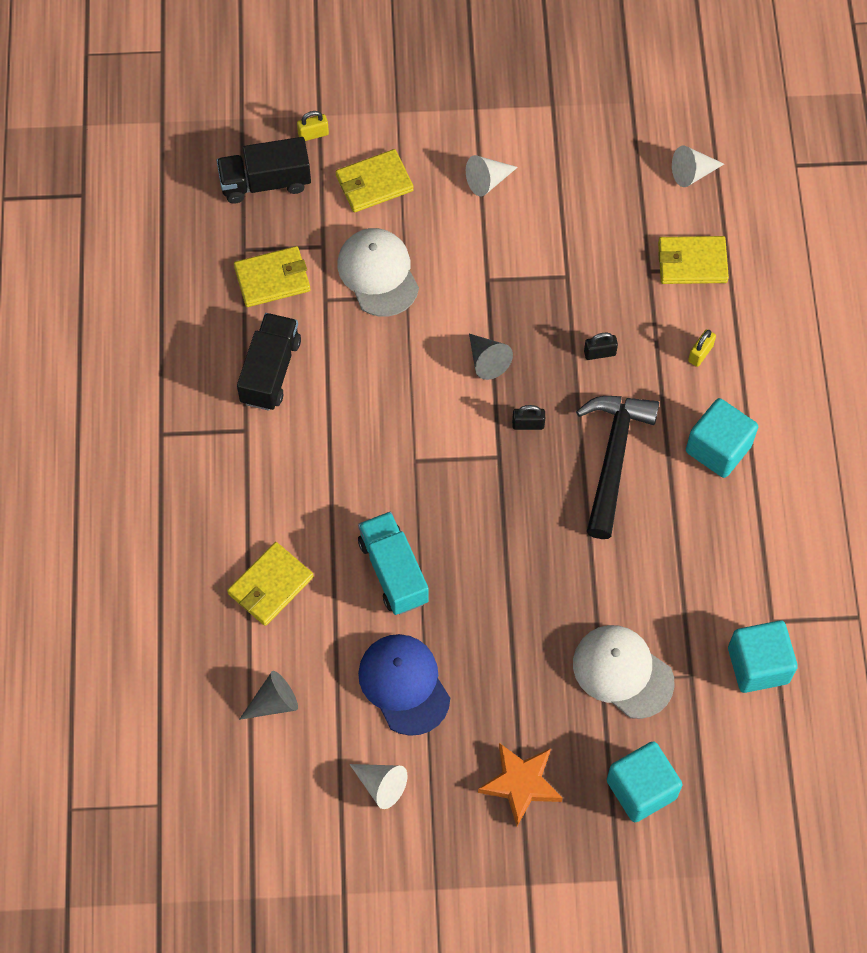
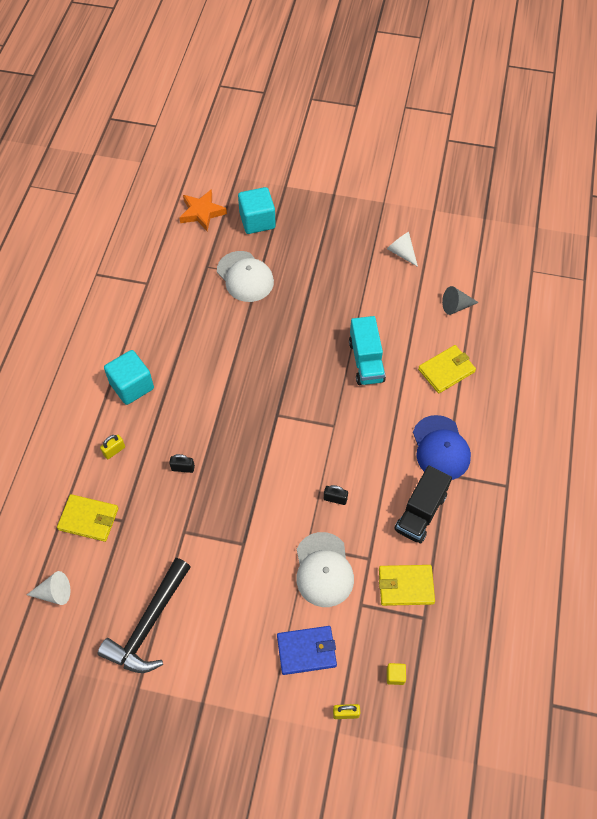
camera: 165 degrees left, 5 degrees down
black truck [216,137,311,204] -> yellow cube [387,663,406,685]
yellow wallet [336,149,414,213] -> blue wallet [277,626,337,675]
blue cap [358,634,450,736] -> blue cap moved to [413,415,471,480]
white cone [466,155,518,196] -> none
grey cone [469,334,513,380] -> none
orange star [478,743,562,826] -> orange star moved to [179,189,227,231]
black padlock [512,405,545,430] -> black padlock moved to [324,485,348,505]
black hammer [576,396,659,539] -> black hammer moved to [98,558,191,673]
turquoise cube [728,620,798,693] -> none

